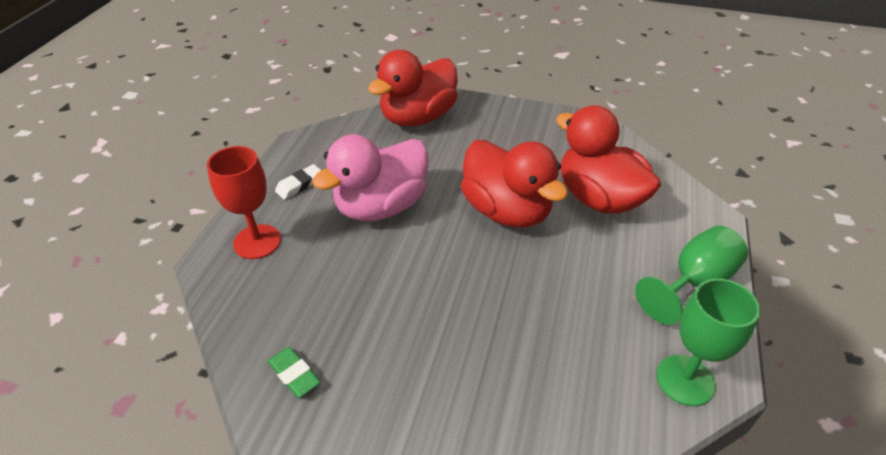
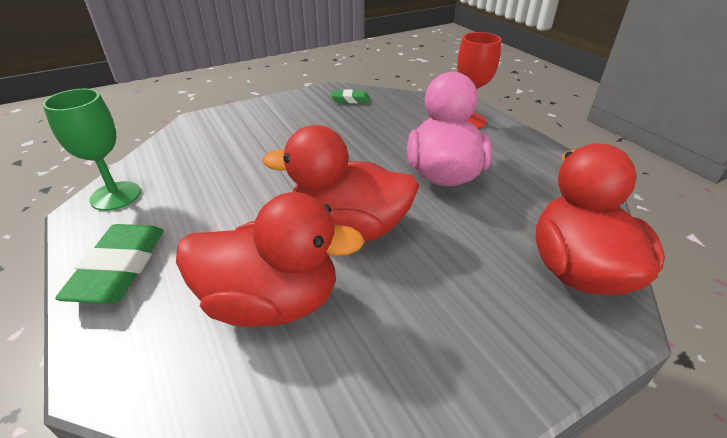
camera: 135 degrees right, 5 degrees down
white eraser [275,164,321,200] -> none
green goblet [635,226,748,325] -> green eraser [55,224,164,303]

